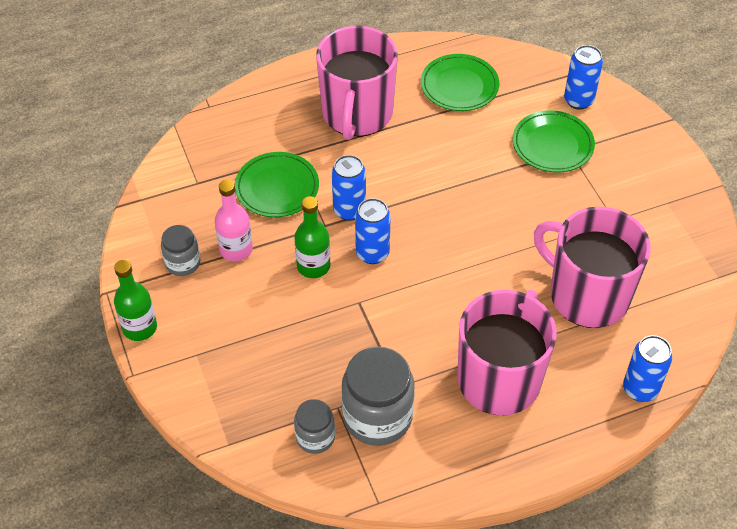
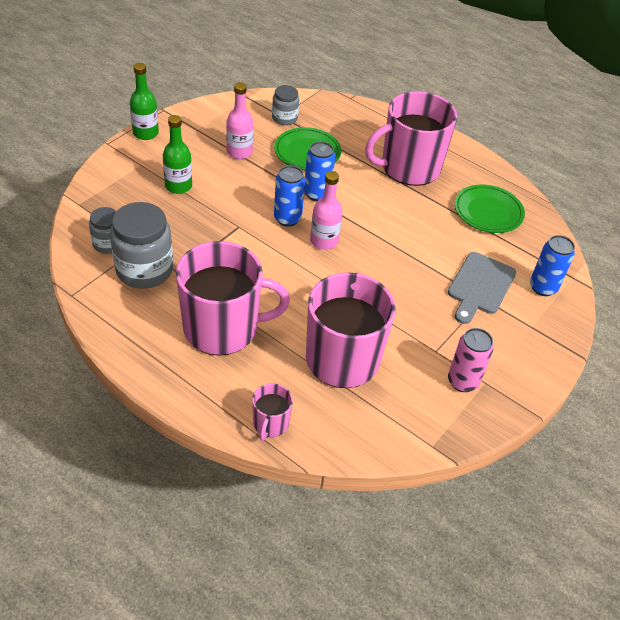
camera: 55 degrees right, 5 degrees down
grey jar [161,225,200,276] -> grey jar moved to [272,85,299,125]
green bottle [294,196,330,278] -> green bottle moved to [163,115,192,194]
green plate [512,110,595,173] -> grey cutting board [448,252,516,324]
blue can [623,335,673,402] -> pink mug [252,383,293,441]
none -> pink bottle [310,171,342,250]
none -> pink can [448,328,494,392]

